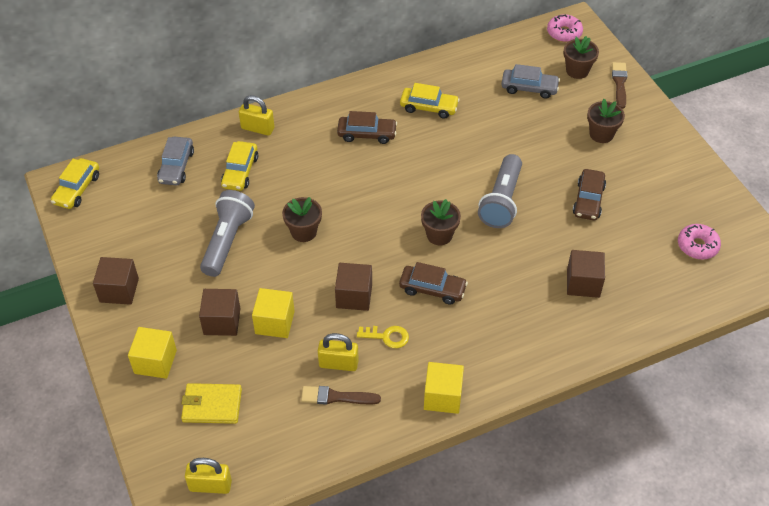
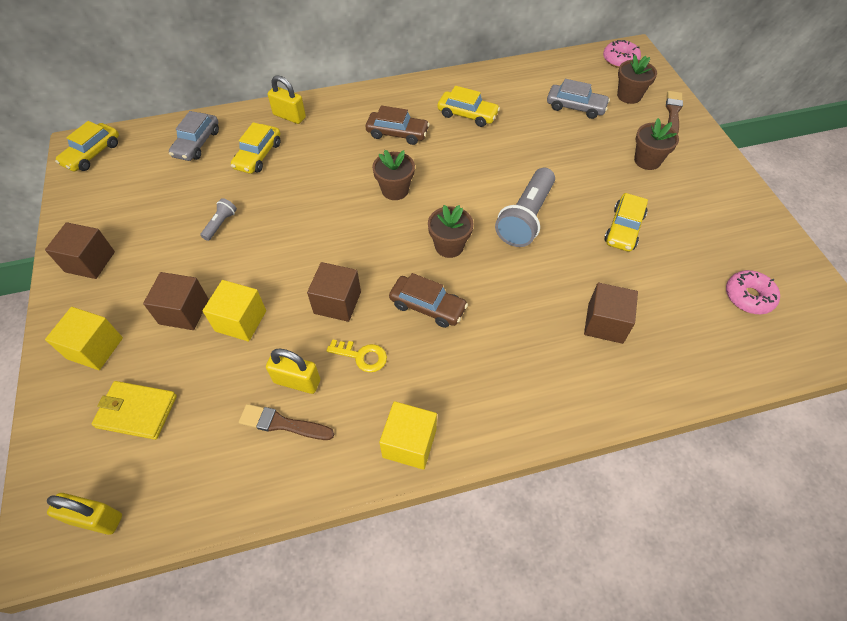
camera: 10 degrees right, 5 degrees up
grey flashlight [200,190,255,277] -> grey flashlight [200,198,237,241], size x0.47
brown flower pot [282,197,322,242] -> brown flower pot moved to [372,150,415,200]
brown car [573,169,606,220] -> yellow car [604,193,648,252]

